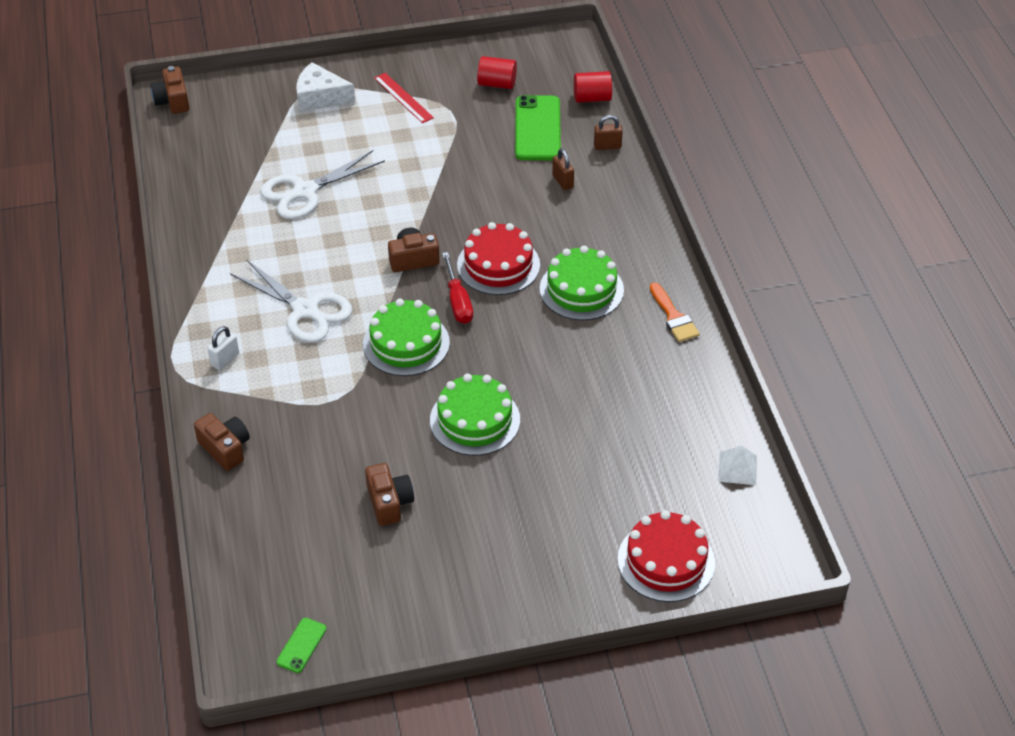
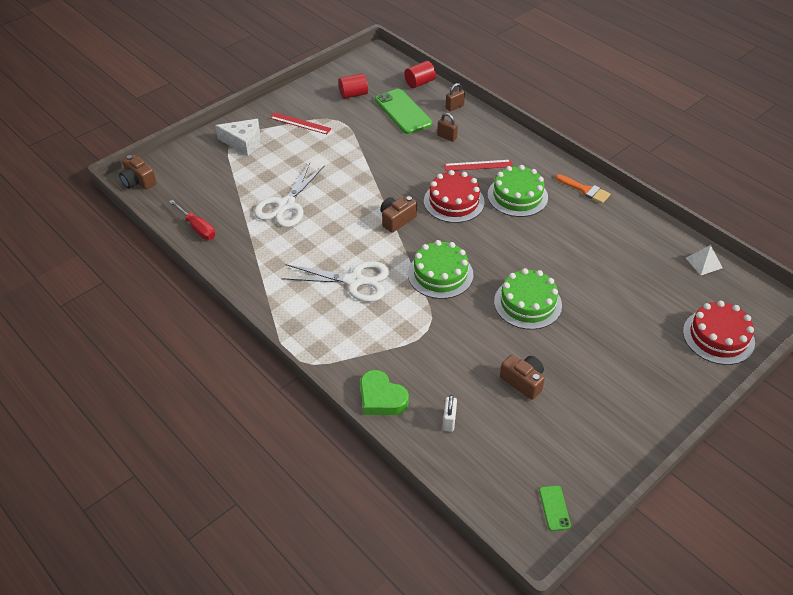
camera: 30 degrees left, 0 degrees up
brown camera [194,413,250,471] -> green heart [360,370,409,415]
white padlock [207,326,239,370] -> white padlock moved to [443,395,457,432]
white cheese [296,62,355,112] -> white cheese turned 150 degrees counterclockwise [215,119,260,156]
red screwdriver [442,252,473,324] -> red screwdriver moved to [169,200,215,240]
none -> red ruler [444,160,513,171]

